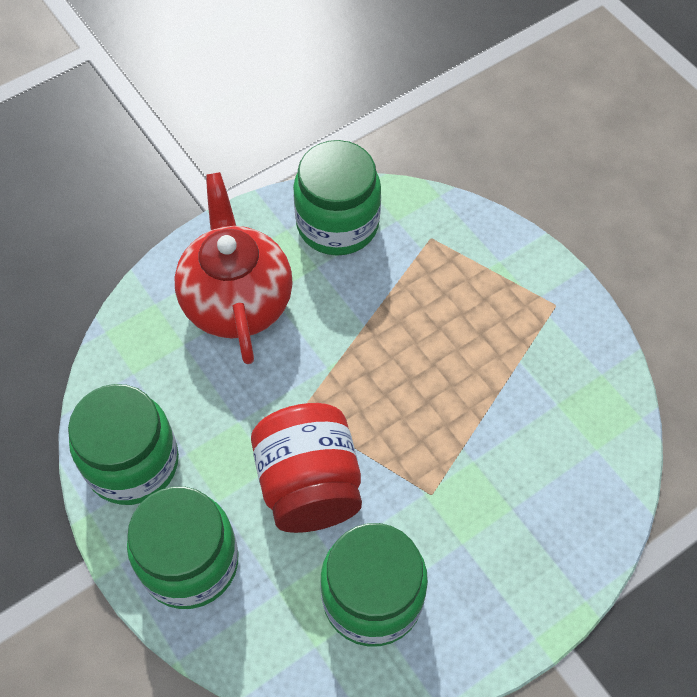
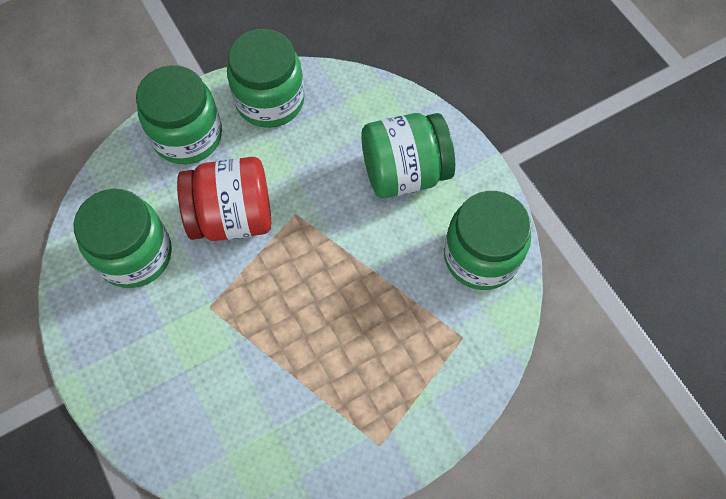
camera: 95 degrees right, 5 degrees up
red teapot [175,172,293,364] -> green jar [362,113,455,198]

